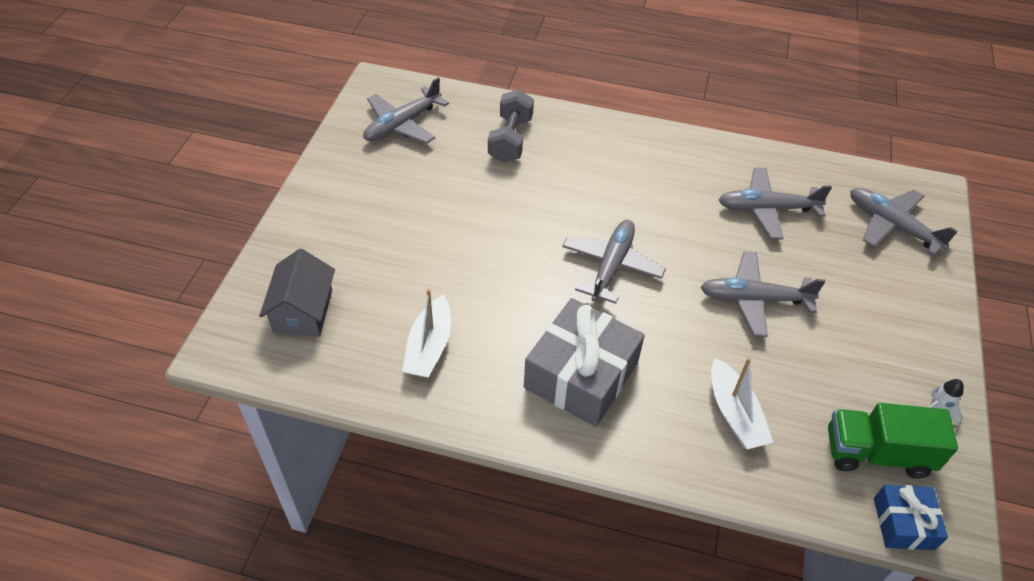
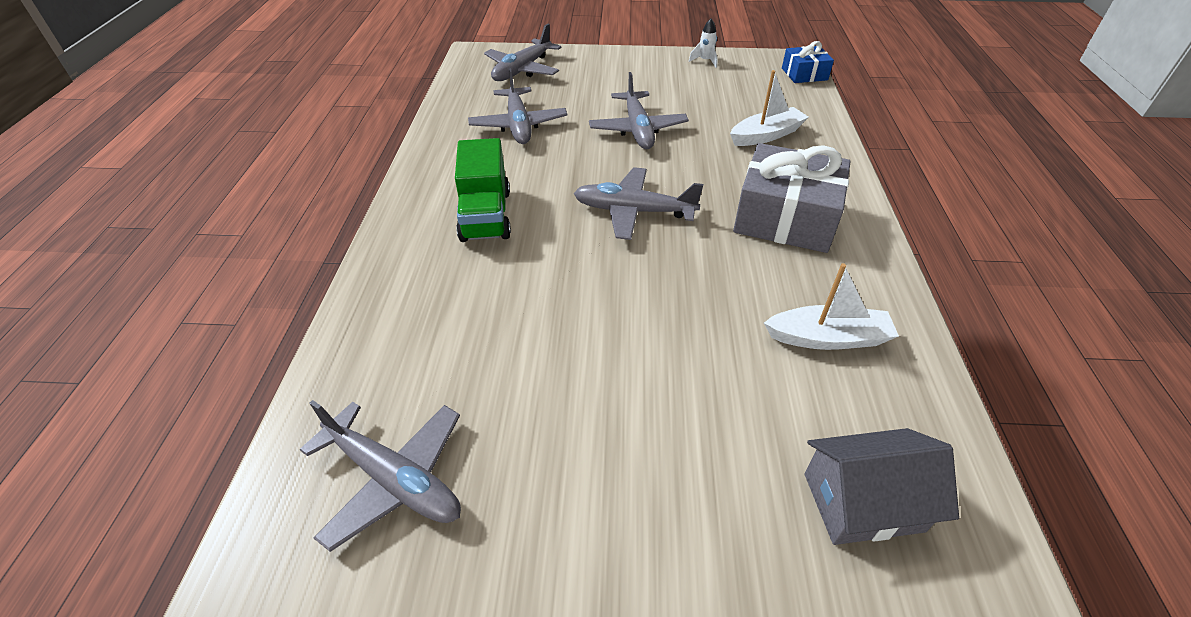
camera: 100 degrees left, 5 degrees down
grey dumbbell [488,89,534,163] -> none
green truck [828,403,958,479] -> green truck moved to [455,138,511,242]

